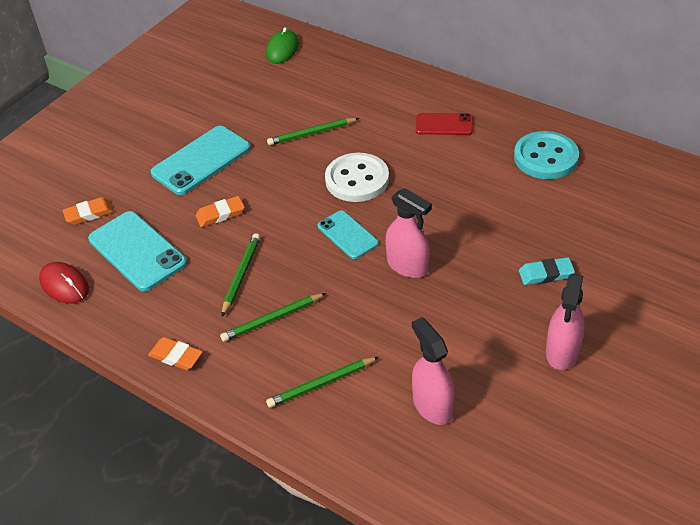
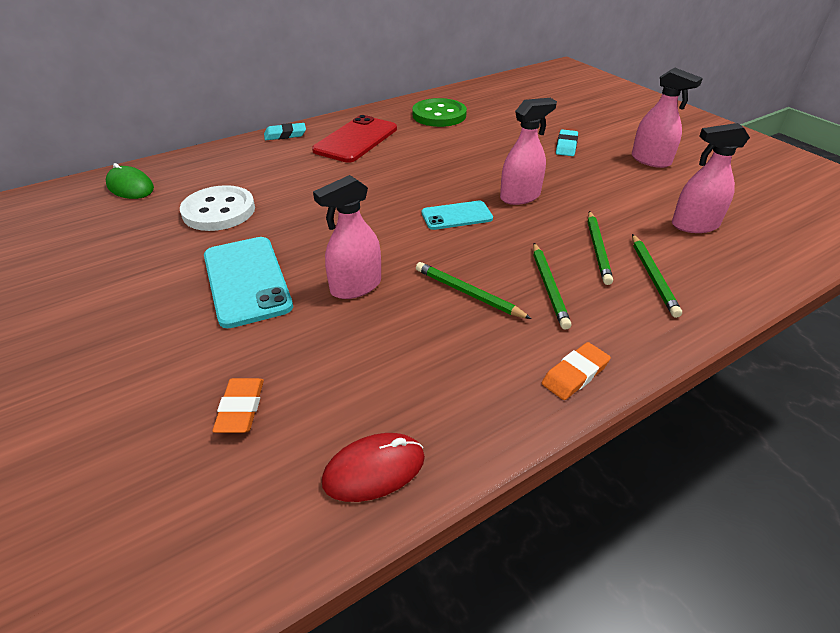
camera: 70 degrees left, 5 degrees down
turquoise phone [88,211,187,292] -> none
orange eraser [196,196,245,227] -> pink spray bottle [313,175,381,299]
green pencil [267,118,359,146] -> green pencil moved to [588,211,613,285]
white button [325,153,389,202] -> white button moved to [180,185,255,231]
red phone [415,113,473,135] -> red phone [312,115,397,163], size x1.66
turquoise button [514,131,579,179] -> green button [412,98,467,127]
none -> turquoise eraser [264,123,306,140]

